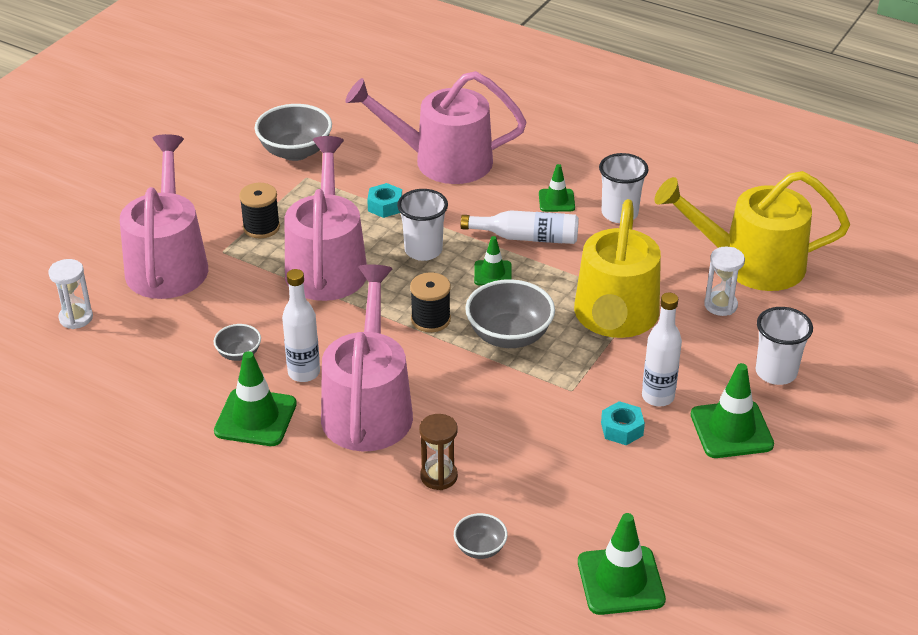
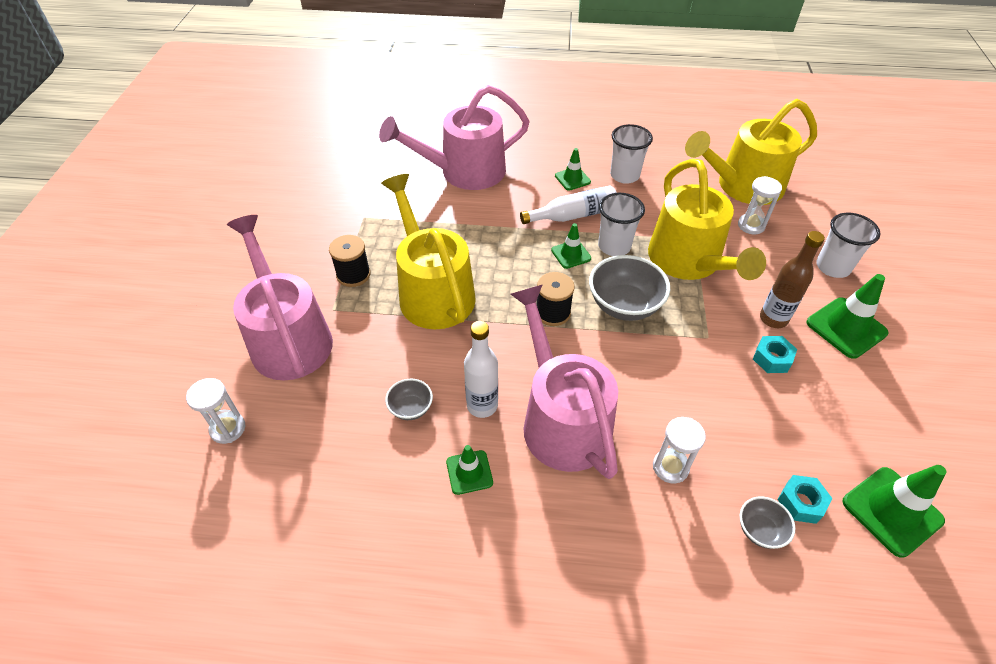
camera: 25 degrees left, 10 degrees up
green traffic cone [214,351,297,446] -> green traffic cone [446,445,493,495], size x0.59
grey bowl [255,104,332,161] -> none
pink watering can [285,136,367,301] -> yellow watering can [381,174,476,329]
turquoise nut [367,183,402,218] -> turquoise nut moved to [777,475,833,524]
white cup [397,189,448,261] -> white cup moved to [598,193,645,256]
brown hourglass [419,414,458,490] -> white hourglass [653,417,706,484]
white bottle [642,293,682,406] -> brown bottle [760,231,825,328]

